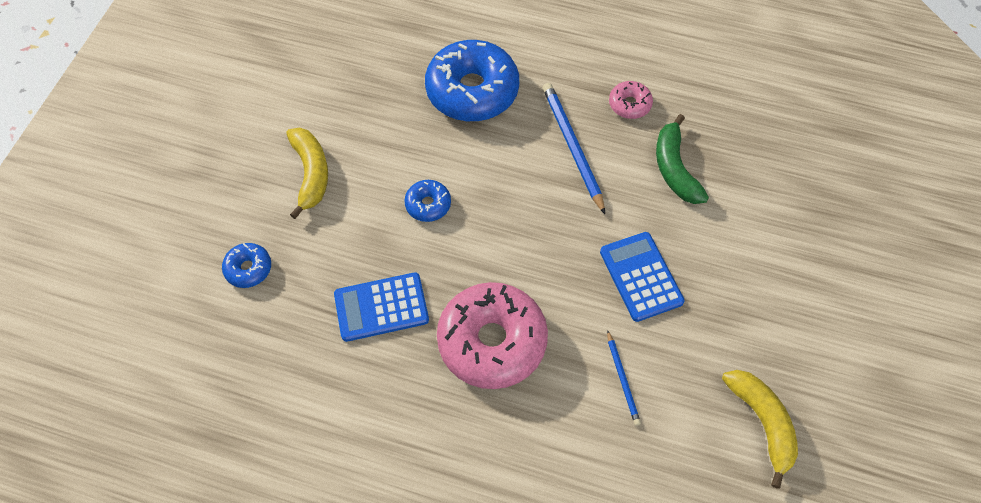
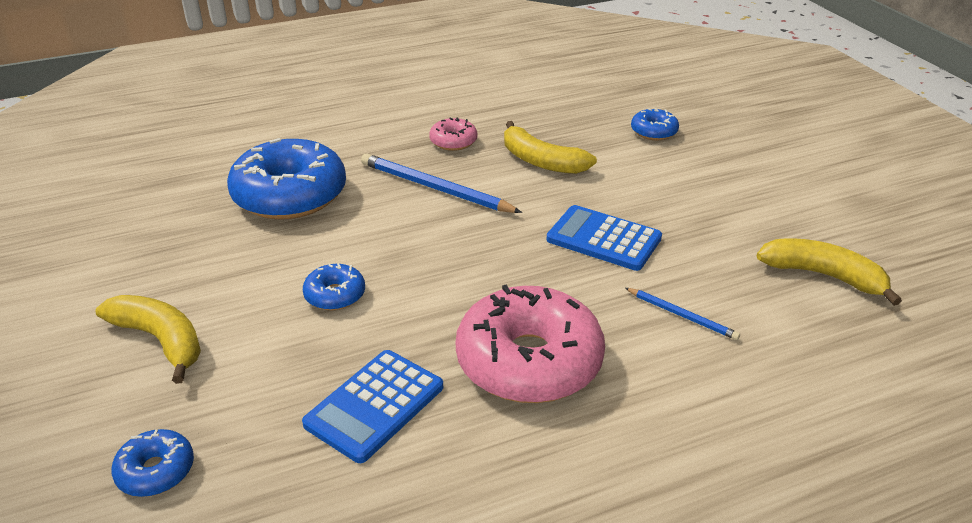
camera: 40 degrees left, 25 degrees down
green banana [656,114,709,204] -> yellow banana [504,121,597,174]
none -> blue donut [631,108,679,141]

